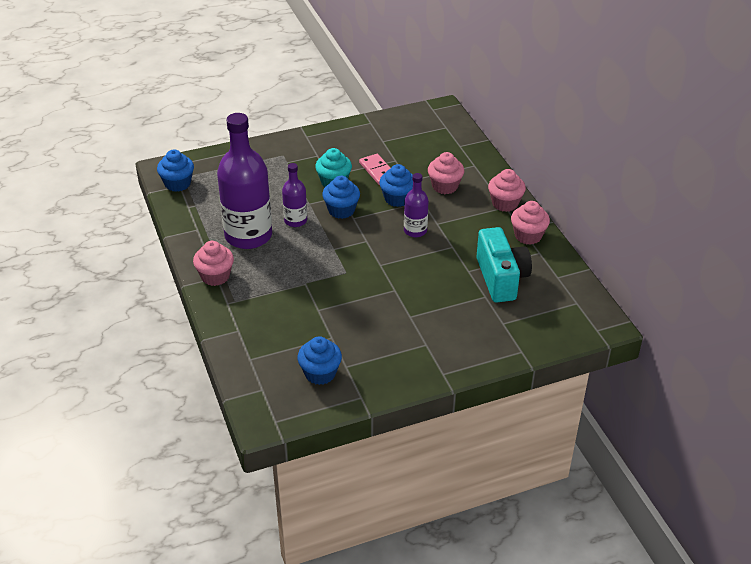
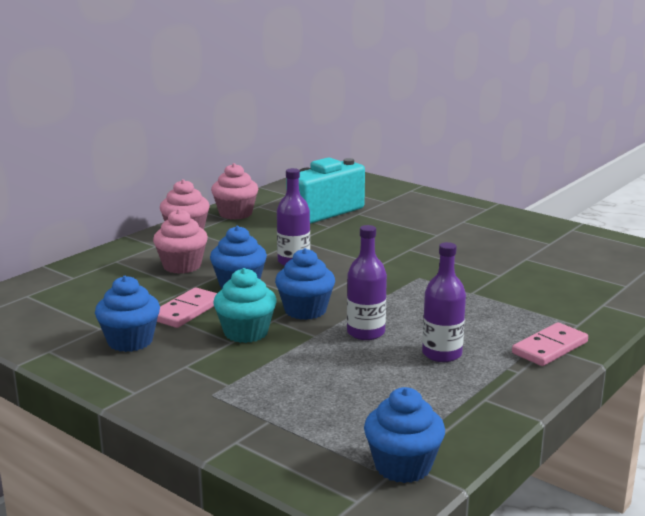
camera: 120 degrees left, 20 degrees down
pink cupcake [193,241,234,286] -> pink domino [512,323,588,366]
purple bottle [217,113,272,249] -> purple bottle [422,242,466,362], size x0.49
blue cupcake [297,336,342,385] -> blue cupcake moved to [95,276,160,352]

